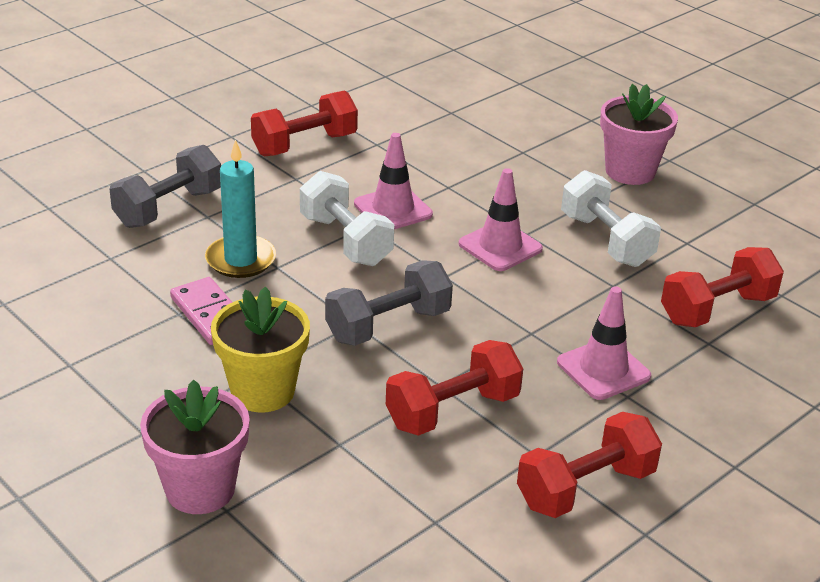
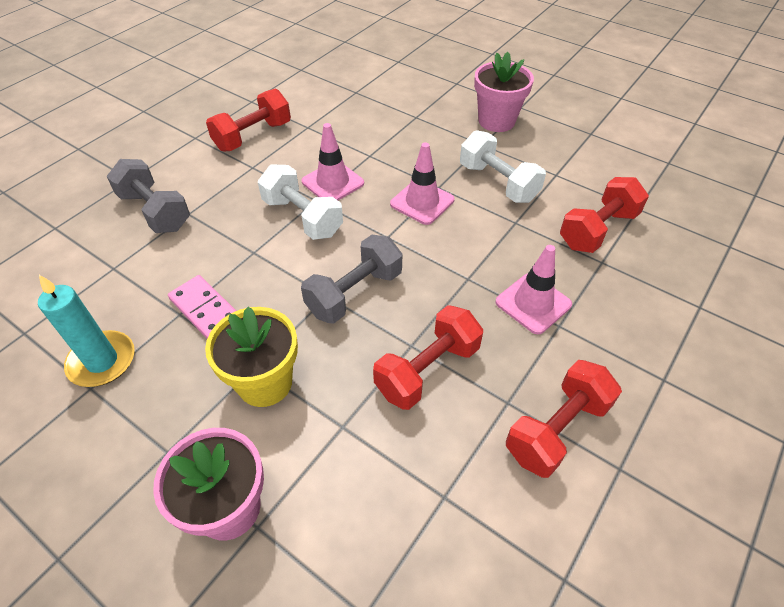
camera: 10 degrees left, 15 degrees up
grey dumbbell [110,145,221,228] -> grey dumbbell turned 75 degrees counterclockwise [107,159,190,233]
turquoise candle [205,139,276,278] -> turquoise candle moved to [38,275,135,387]

